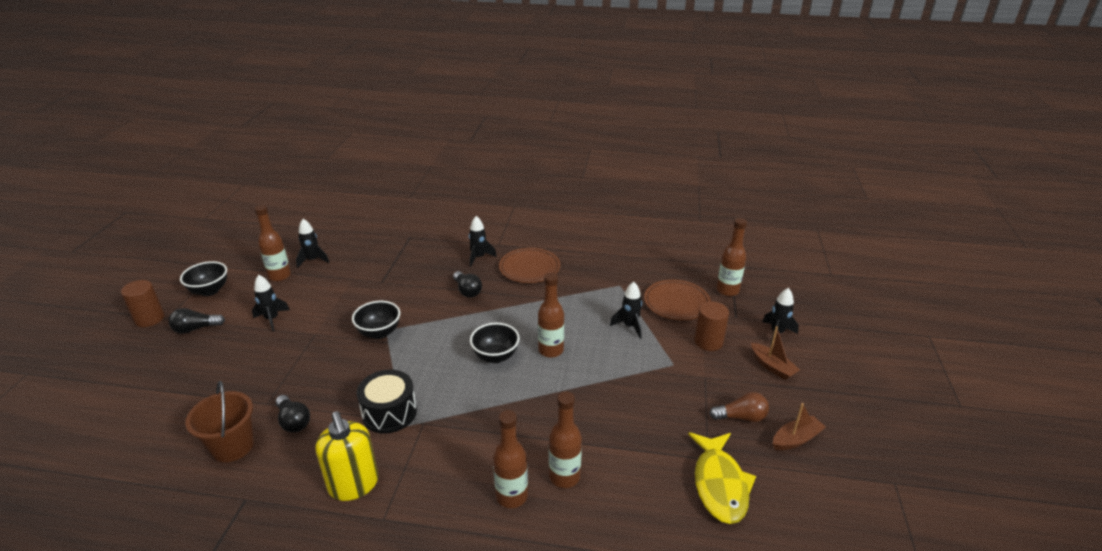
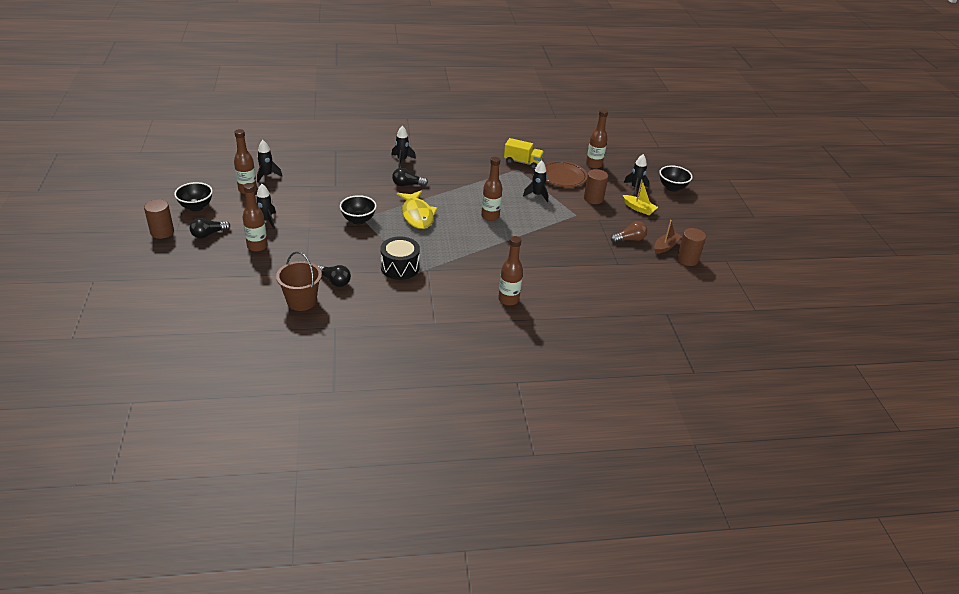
camera: 20 degrees left, 5 degrees up
yellow soap dispenser [315,411,379,501] -> none
black light bulb [453,271,482,298] -> black light bulb turned 135 degrees clockwise [392,168,428,186]
black bowl [470,323,520,363] -> black bowl moved to [659,165,692,192]
brown plate [499,248,560,283] -> none
brown bottle [549,391,582,488] -> brown bottle moved to [243,183,268,252]
yellow fish [688,432,756,524] -> yellow fish moved to [397,190,437,229]
brown boat [751,326,800,380] -> yellow boat [623,179,658,215]
none -> yellow truck [504,138,544,169]
none -> brown cylinder [677,228,706,266]

